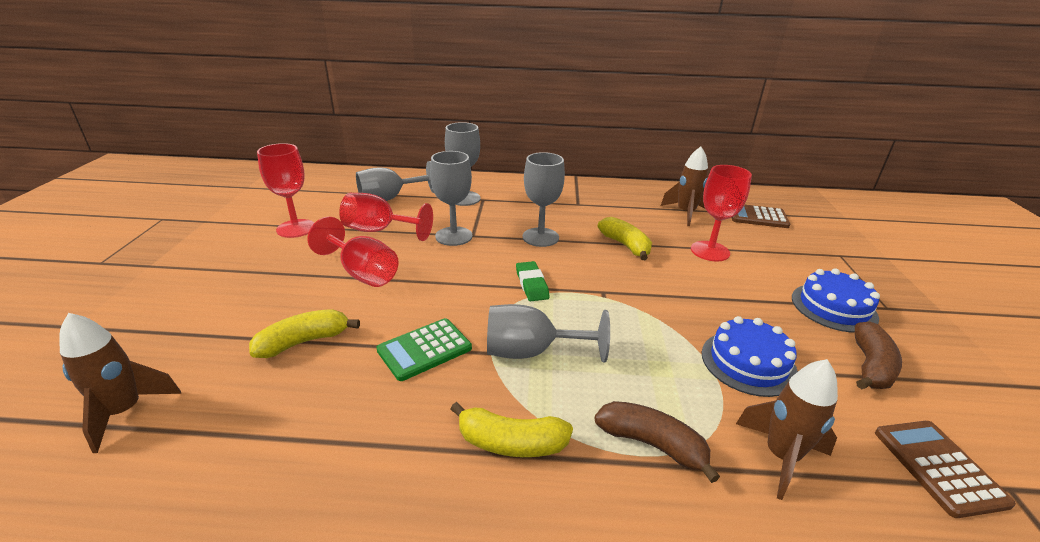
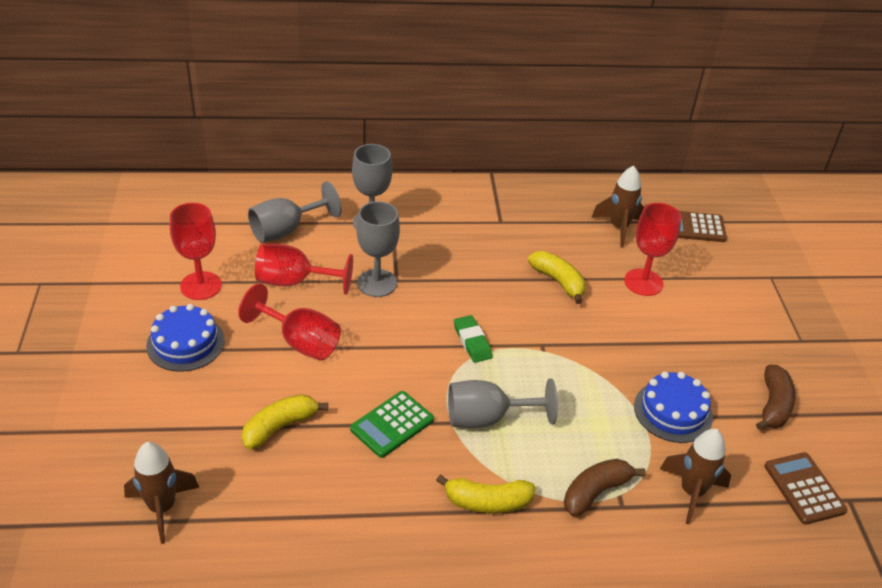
camera: 10 degrees left, 10 degrees up
grey goblet [523,152,565,247] -> none
brown banana [595,401,720,483] -> brown banana turned 60 degrees counterclockwise [564,459,646,517]
blue cake [792,268,880,333] -> blue cake moved to [146,304,225,372]

